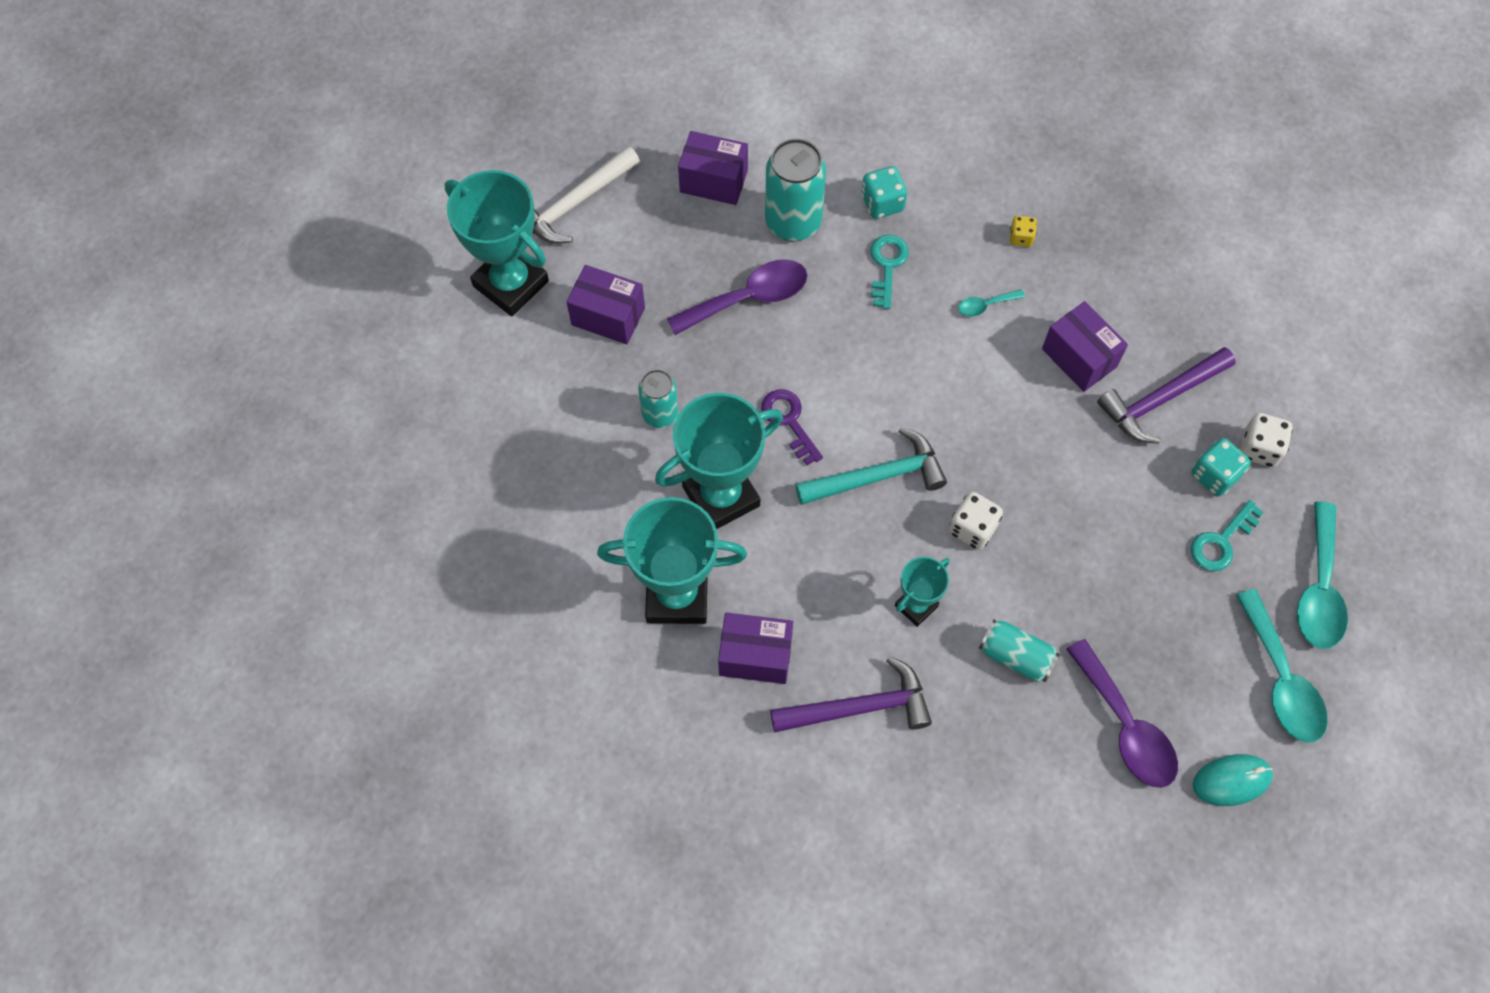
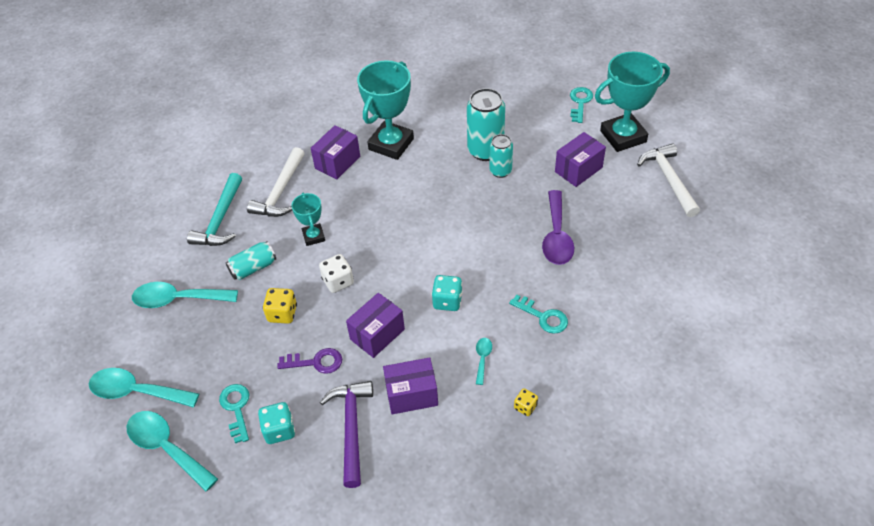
camera: 120 degrees right, 15 degrees down
turquoise trophy [655,393,783,529] -> none
purple box [678,131,748,205] -> purple box moved to [346,293,405,358]
purple key [761,389,823,465] -> purple key moved to [277,348,342,374]
turquoise can [765,138,826,242] -> turquoise can moved to [467,88,505,161]
purple hammer [770,656,932,732] -> white hammer [247,147,305,217]
turquoise hammer [795,427,947,505] -> turquoise hammer moved to [187,173,242,246]
turquoise dice [861,166,907,219] -> turquoise dice moved to [432,275,463,311]
purple spoon [1066,639,1178,788] -> turquoise spoon [132,282,238,308]
turquoise mouse [1193,754,1273,806] -> none
white dice [1240,413,1293,467] -> none
none -> yellow dice [263,288,297,324]
none -> turquoise key [570,87,593,123]

